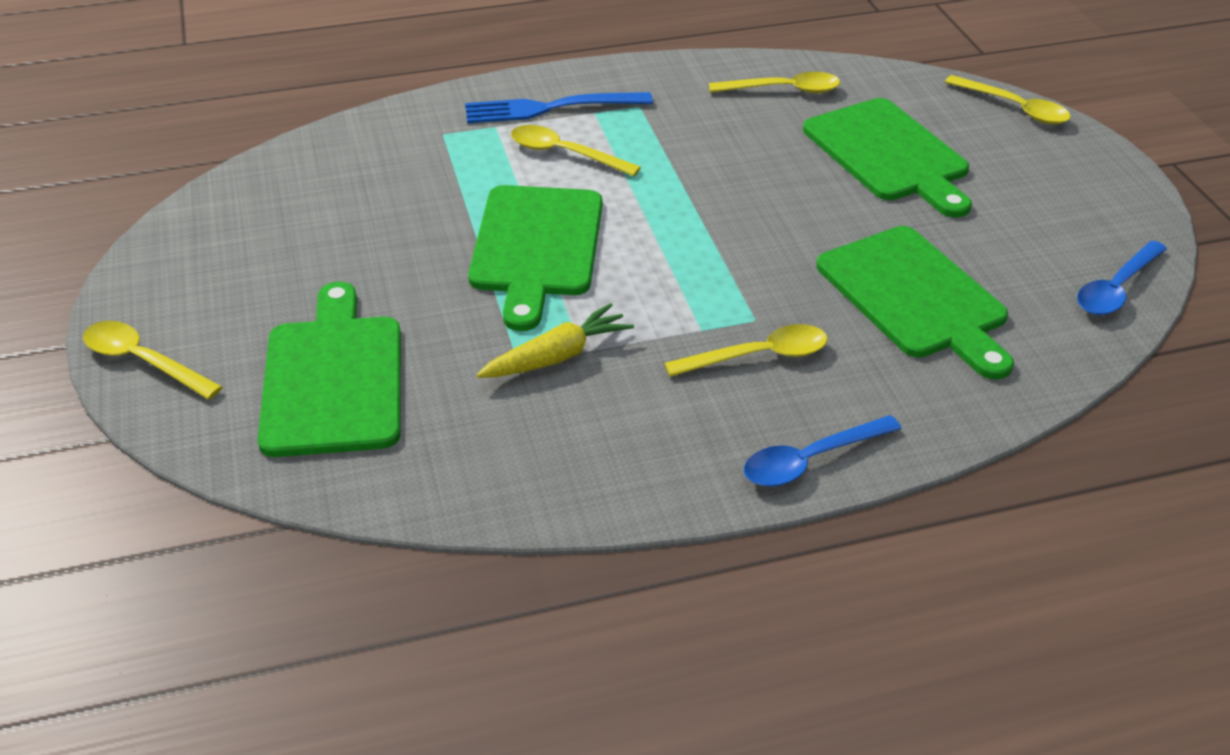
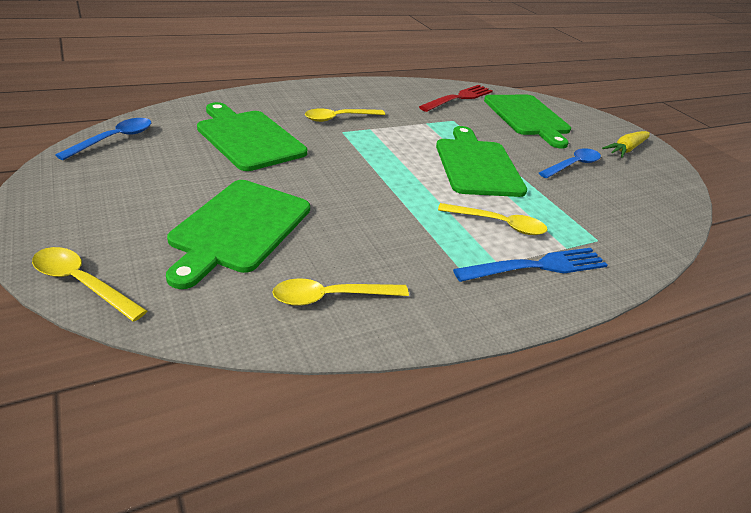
camera: 165 degrees right, 5 degrees down
yellow spoon [83,321,222,400] -> none
yellow carrot [477,303,634,378] -> yellow carrot moved to [602,131,650,158]
blue spoon [744,415,902,487] -> blue spoon moved to [539,148,601,178]
green cutting board [803,98,972,218] -> green cutting board turned 120 degrees counterclockwise [166,180,310,289]
none -> red fork [419,85,493,112]

